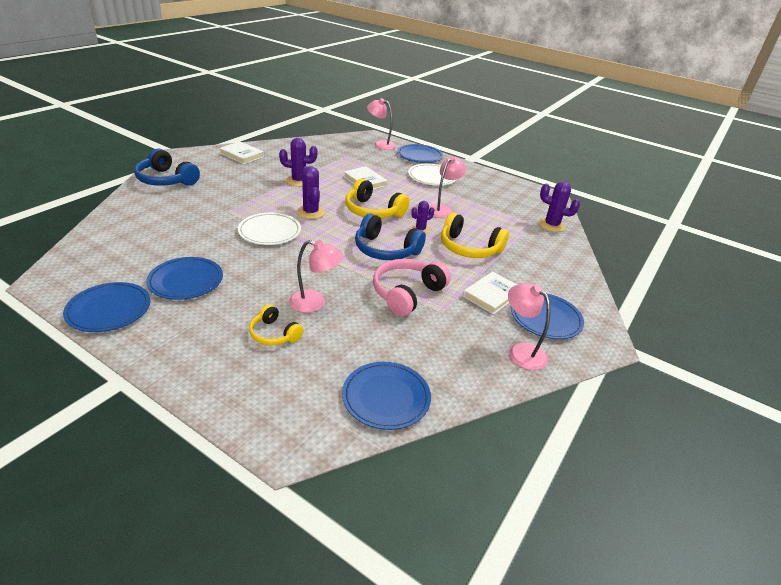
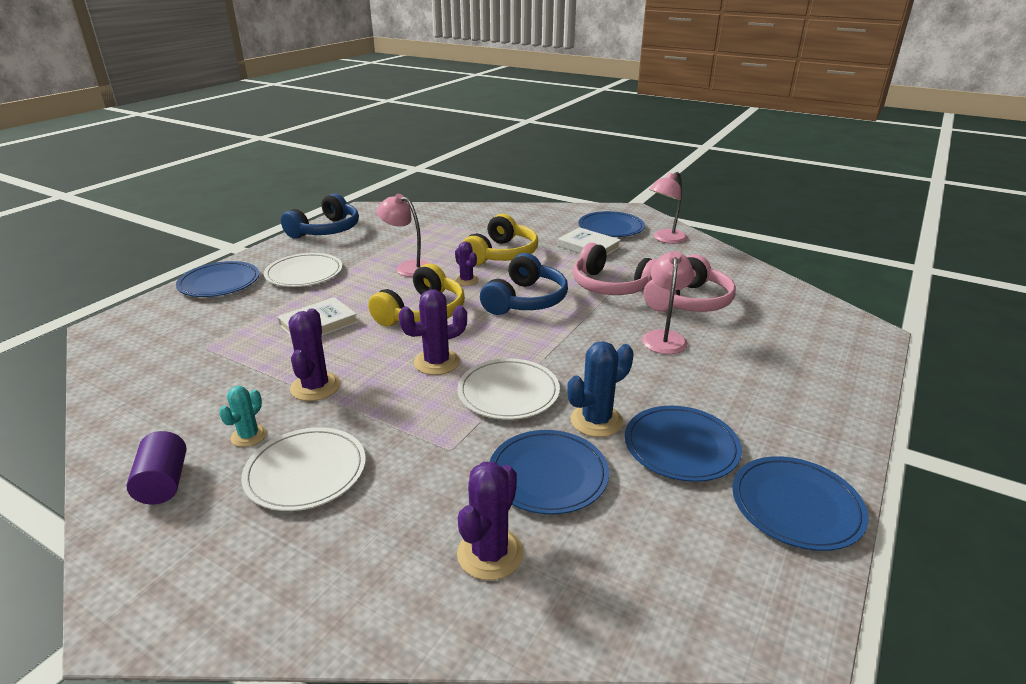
camera: 90 degrees left, 5 degrees down
blue headphones [134,148,200,186] -> blue headphones moved to [281,193,359,239]
white book [219,141,264,164] -> purple cylinder [126,431,186,504]
yellow headphones [249,304,304,345] -> none
blue plate [342,362,431,430] -> blue plate moved to [490,430,609,515]
pink lamp [367,98,396,150] -> none
purple cactus [539,181,580,232] -> purple cactus moved to [457,462,524,580]
none -> turquoise cactus [219,386,267,447]
none -> white plate [241,427,366,511]
none -> blue cactus [567,341,634,437]
none -> pink headphones [643,254,736,312]

